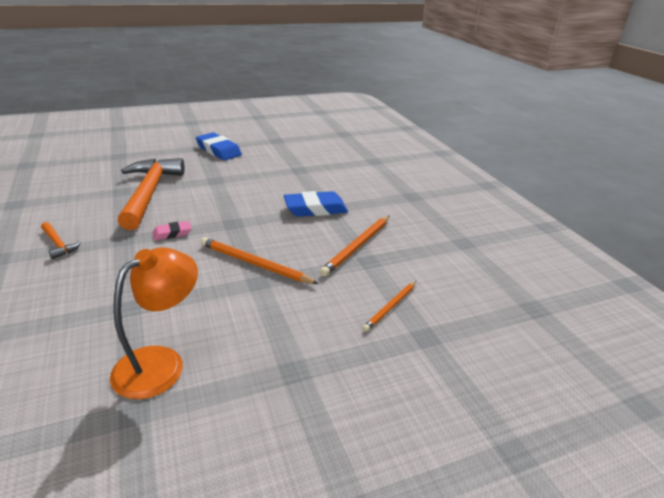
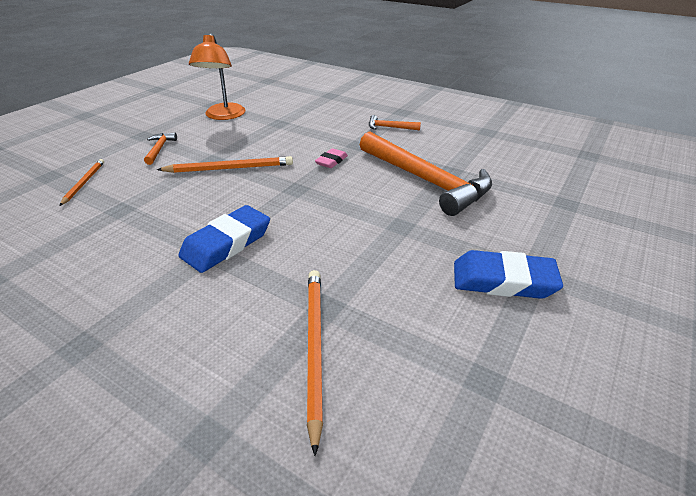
camera: 145 degrees right, 5 degrees up
orange pencil [319,216,389,276] -> orange pencil moved to [307,270,323,456]
none -> orange hammer [144,133,177,165]

